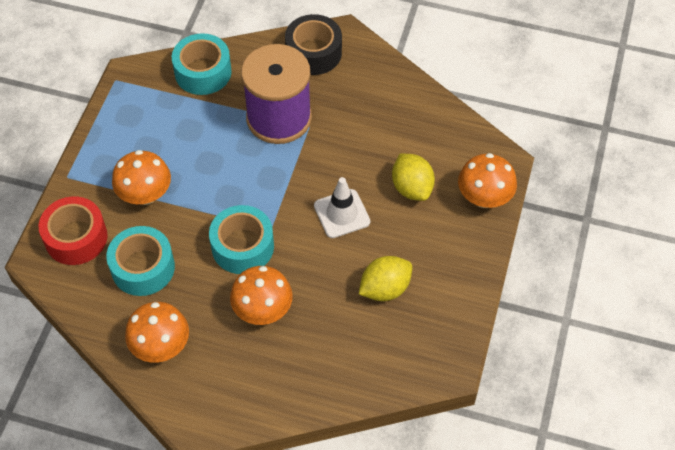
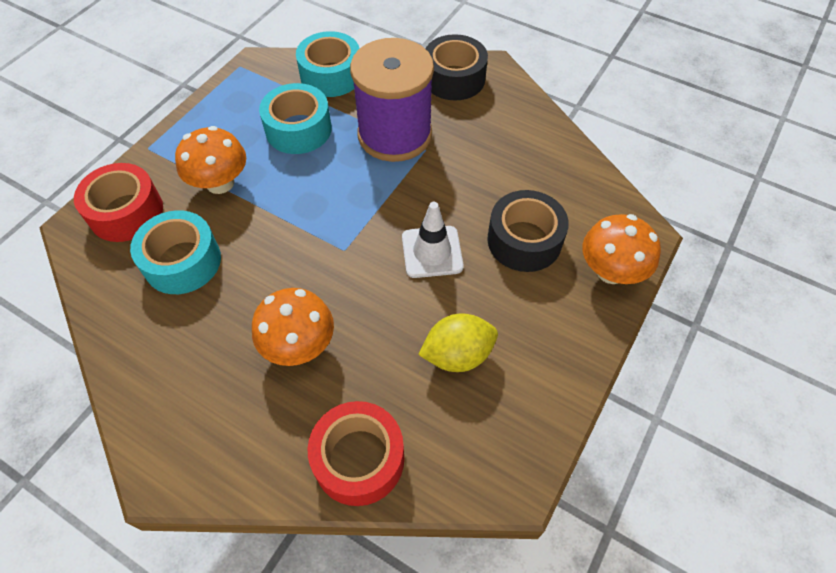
camera: 15 degrees right, 0 degrees up
orange mushroom [125,302,189,363] -> none
turquoise tape [209,205,274,274] -> turquoise tape moved to [259,83,332,154]
yellow lemon [392,153,435,201] -> black tape [487,190,569,272]
none -> red tape [308,401,404,506]

